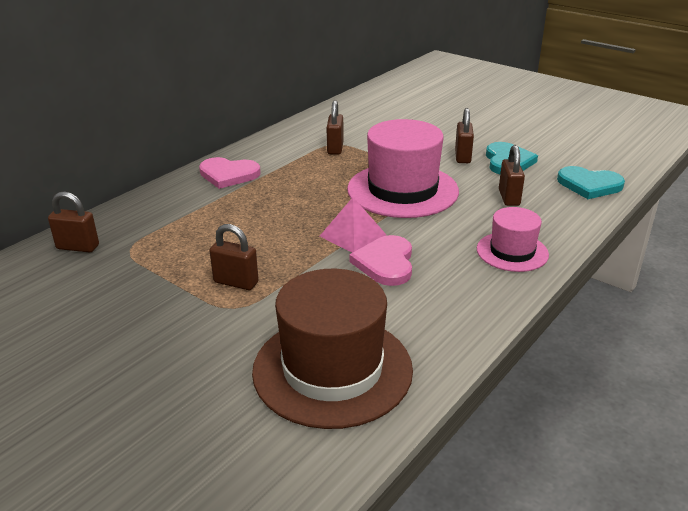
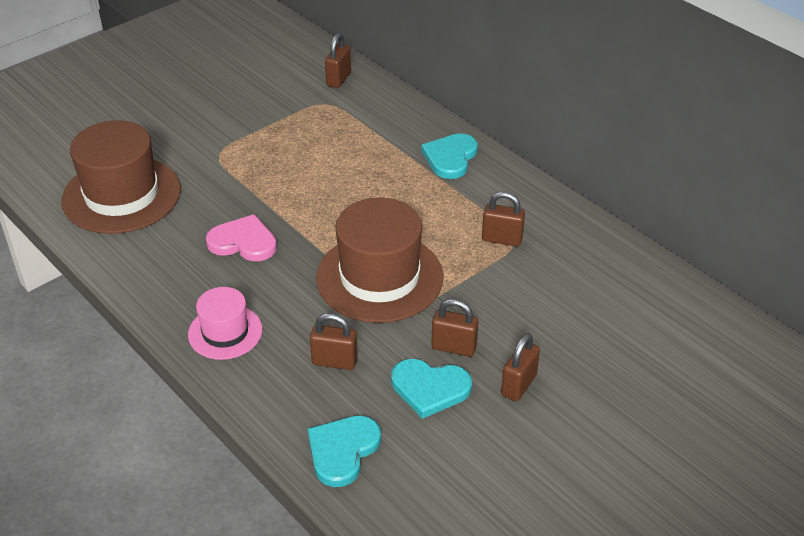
camera: 100 degrees right, 10 degrees up
pink heart [199,157,261,189] -> turquoise heart [421,133,478,179]
brown padlock [209,224,259,290] -> brown padlock moved to [501,333,540,402]
pink pyramid [320,197,386,253] -> none
pink hat [347,119,459,218] -> brown hat [316,198,444,323]

